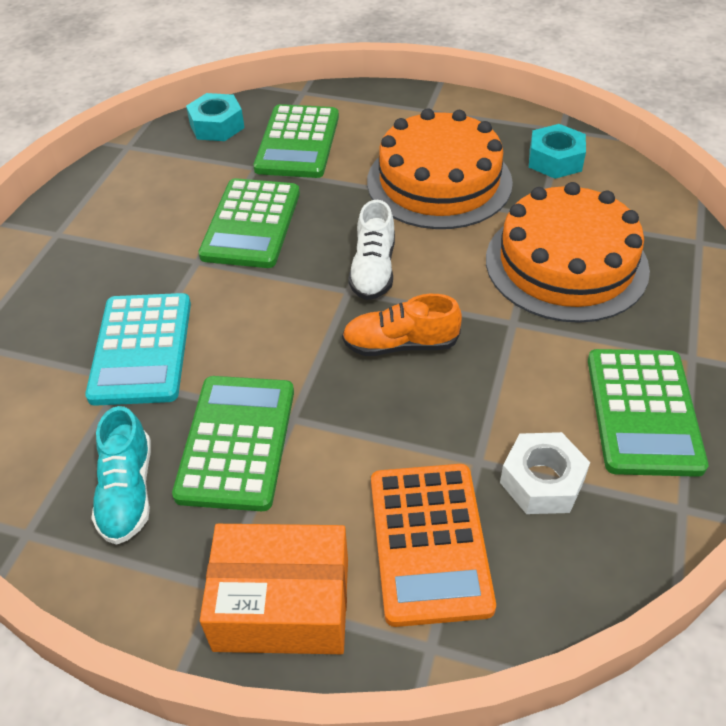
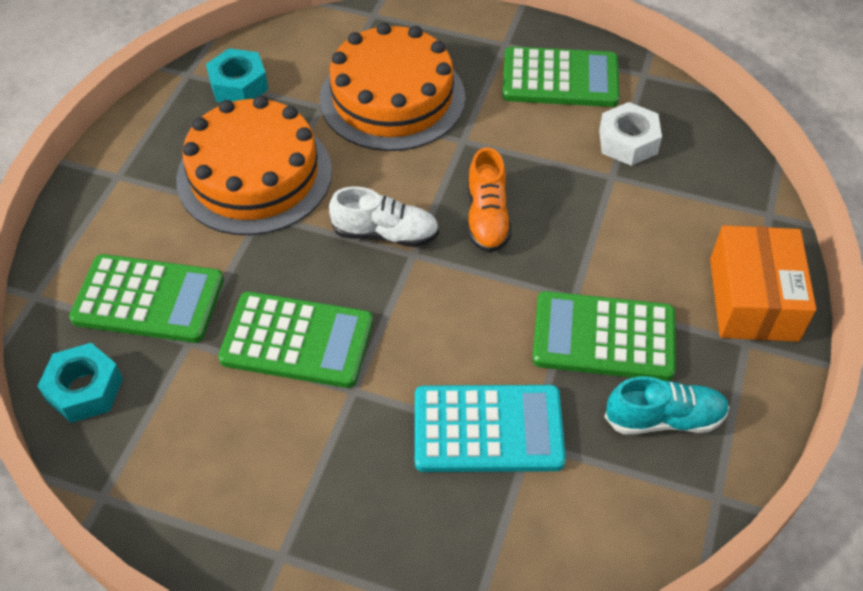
camera: 90 degrees left, 5 degrees up
orange calculator [371,464,496,627] -> none

